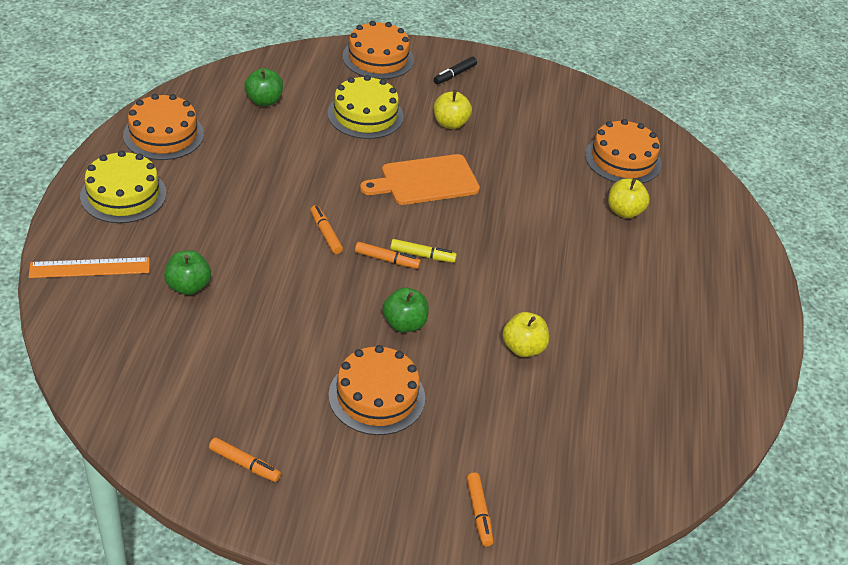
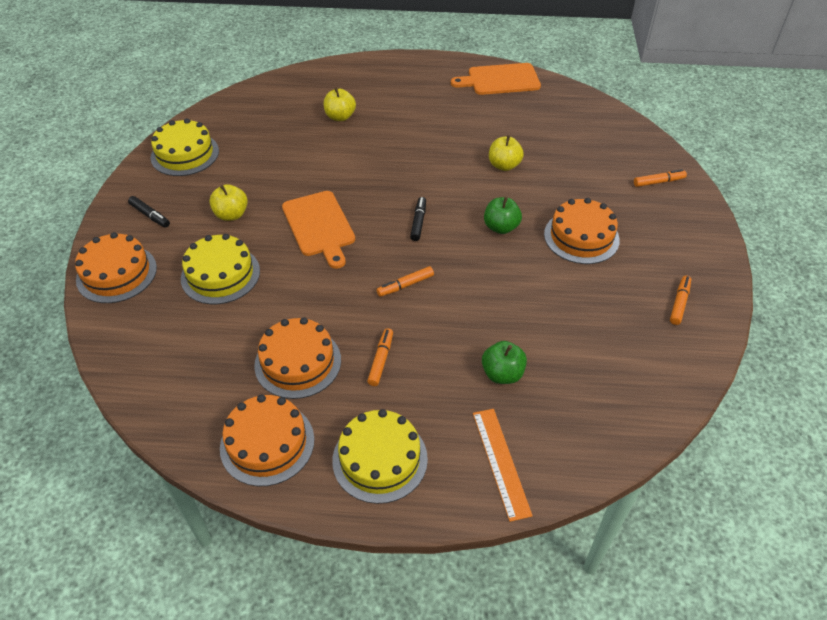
camera: 90 degrees left, 5 degrees up
green apple [244,68,283,106] -> none
orange marker [355,242,421,269] -> orange marker moved to [367,328,393,386]
yellow marker [390,239,457,263] -> black marker [410,197,426,241]
orange cake [585,119,662,184] -> orange cake moved to [254,317,341,399]
none -> yellow cake [151,119,219,176]
none -> orange cutting board [451,63,541,95]

